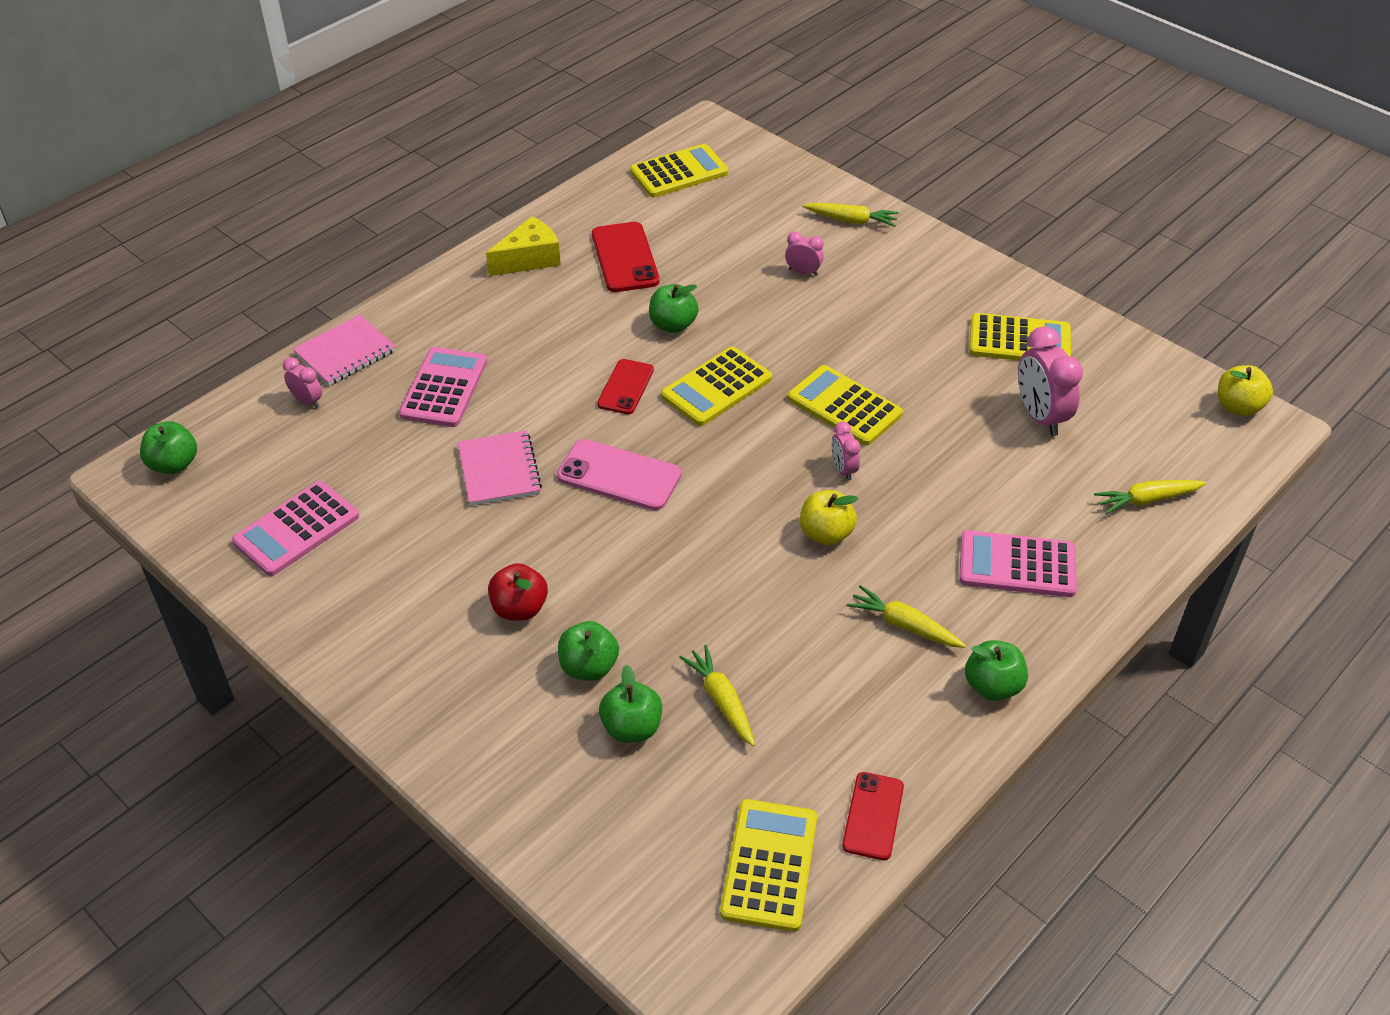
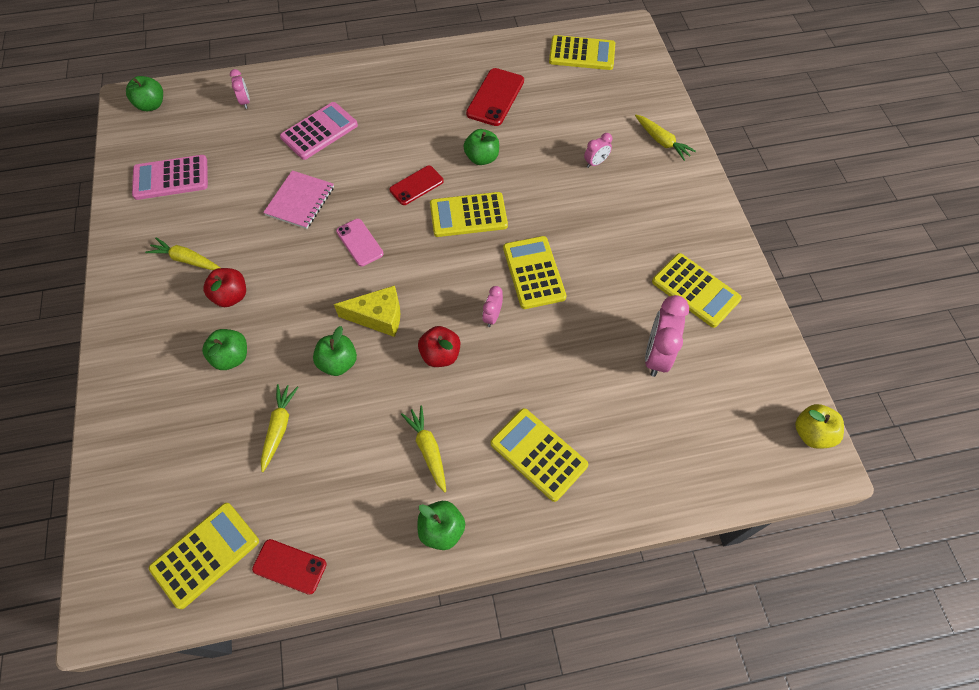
camera: 35 degrees right, 15 degrees up
pink notebook [293,314,396,386] -> none
yellow cheese [486,216,561,276] -> yellow cheese moved to [334,285,400,337]
pink phone [557,439,681,510] -> pink phone [336,219,384,267], size x0.66
green apple [599,665,662,743] -> green apple moved to [313,326,357,376]
pink clock [785,231,824,276] -> pink clock turned 90 degrees clockwise [584,133,612,168]
yellow apple [800,490,858,545] -> red apple [418,326,460,367]
red phone [842,772,904,860] -> red phone turned 60 degrees clockwise [252,539,327,595]
pink calculator [959,530,1077,597] -> yellow calculator [490,408,588,502]
yellow carrot [1094,480,1206,514] -> yellow carrot moved to [145,238,220,270]

